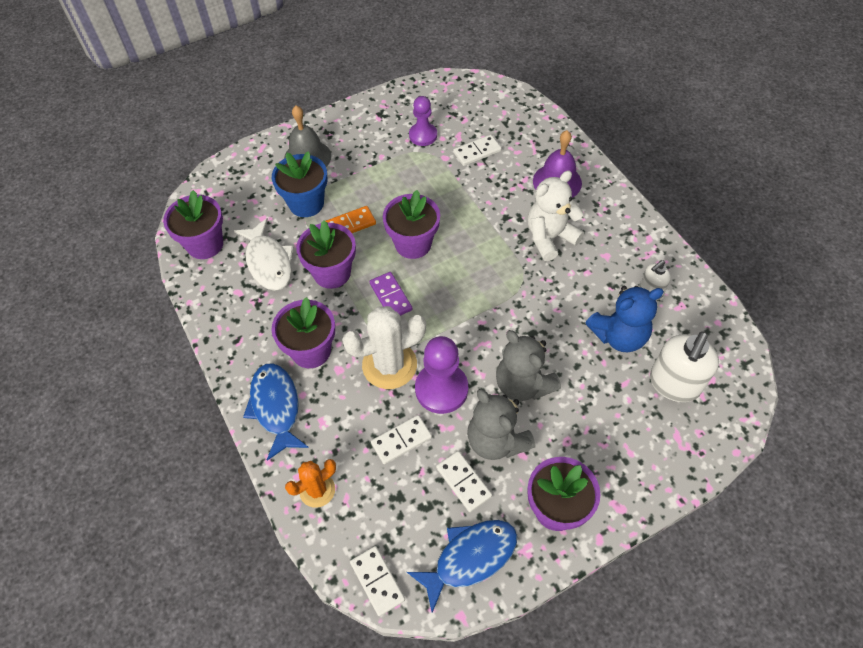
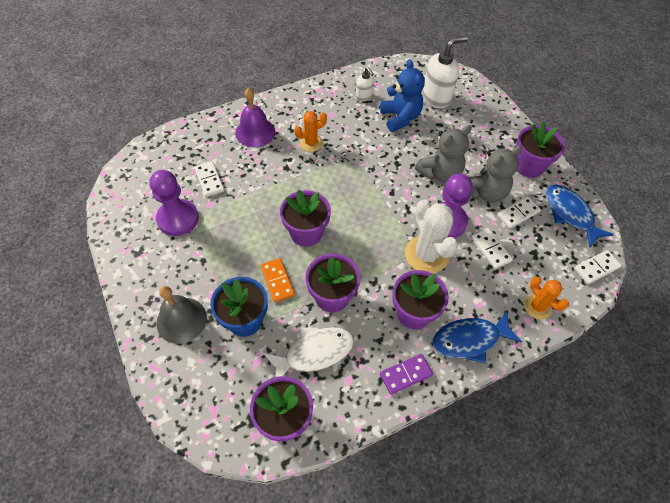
camera: 90 degrees left, 0 degrees up
purple domino [369,272,413,316] -> purple domino moved to [380,354,433,394]
purple pawn [409,96,437,146] -> purple pawn [149,170,199,236], size x1.51
white teddy bear [528,171,584,261] -> orange cactus [294,111,327,152]
white soap dispenser [650,331,719,402] -> white soap dispenser turned 60 degrees counterclockwise [422,36,468,108]

